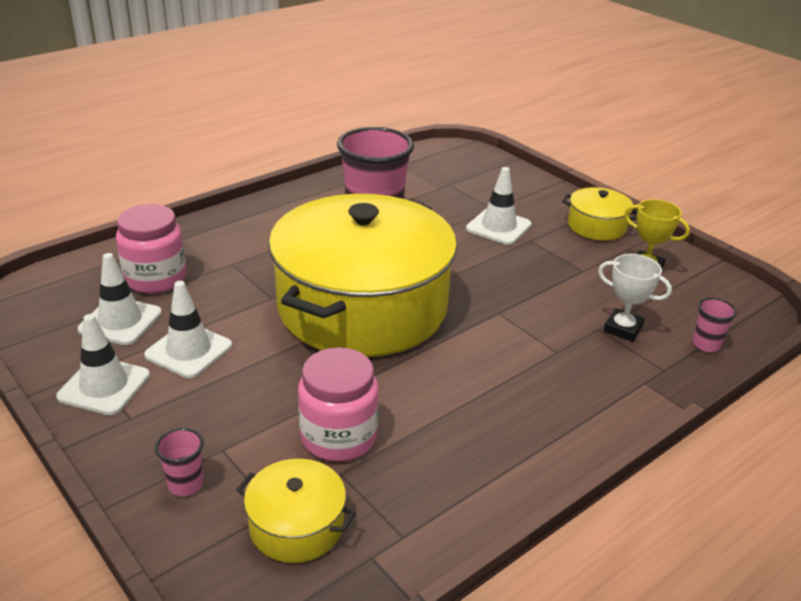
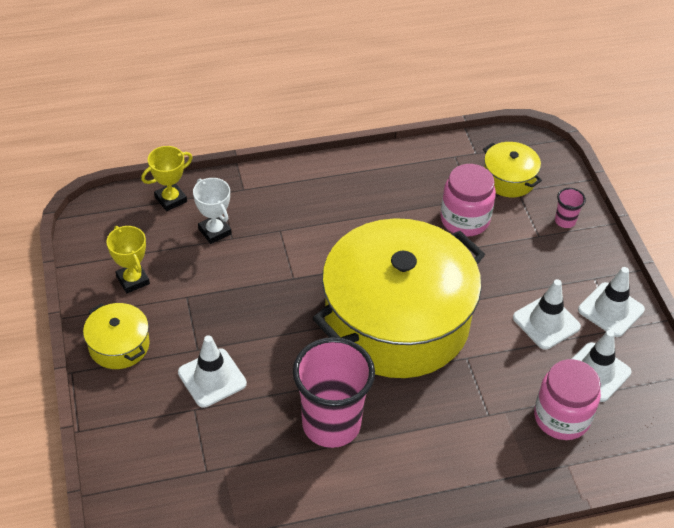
camera: 155 degrees left, 15 degrees up
pink cup [693,298,737,352] -> yellow trophy [141,146,193,211]

